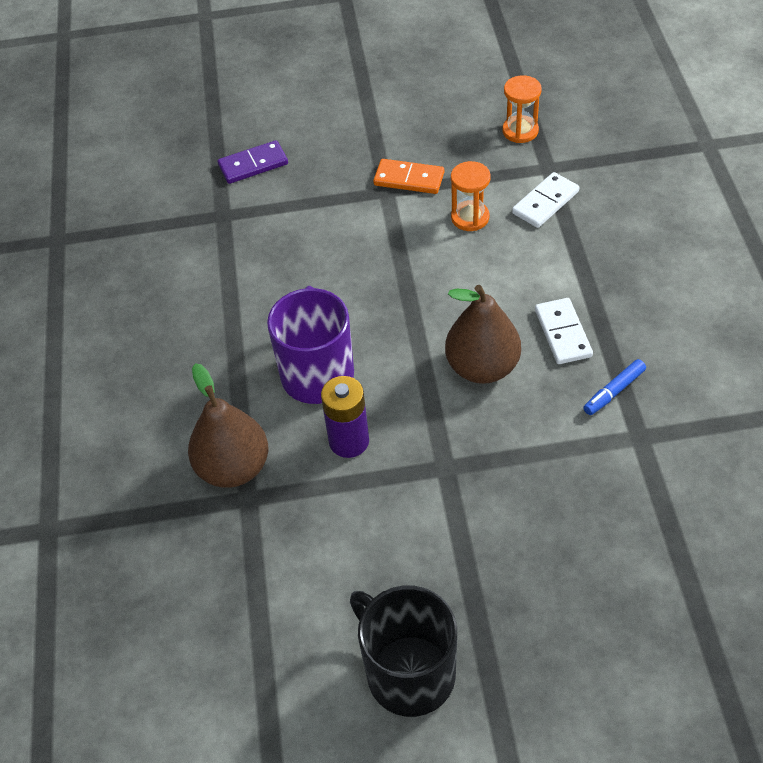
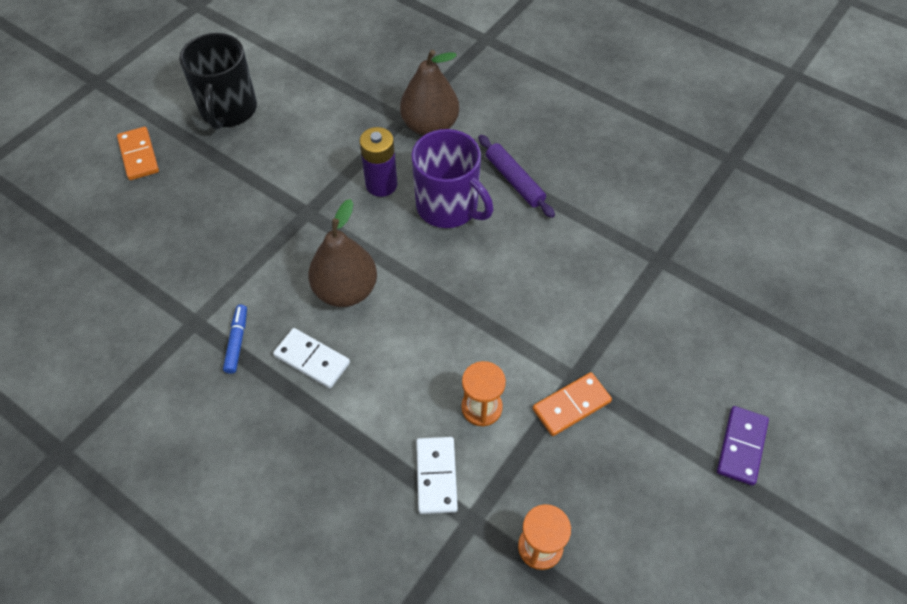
camera: 130 degrees right, 5 degrees up
purple domino [218,140,288,184] -> purple domino moved to [717,406,769,486]
black mug [350,585,457,717] -> black mug turned 90 degrees clockwise [179,33,257,130]
none -> orange domino [117,127,159,180]
none -> purple rolling pin [478,135,555,218]

